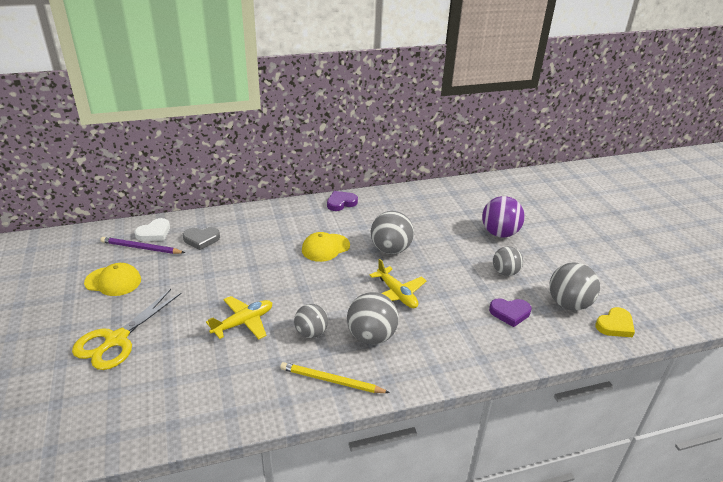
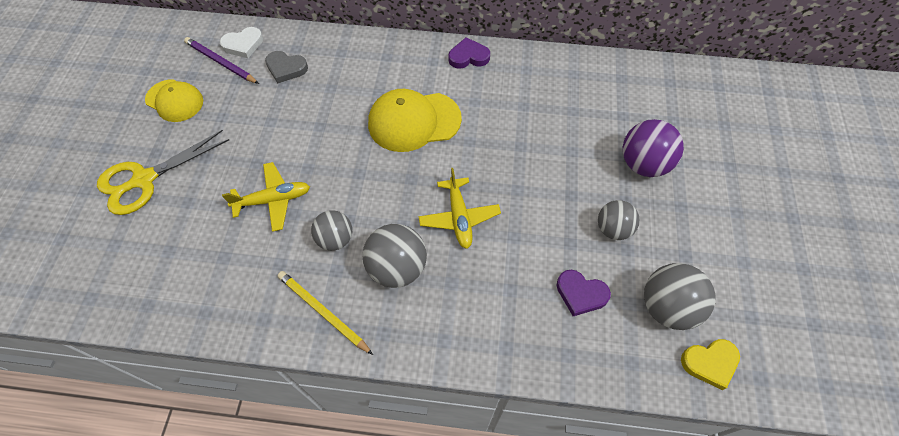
camera: 25 degrees right, 25 degrees up
yellow cap [302,232,350,262] -> yellow cap [368,89,462,152], size x1.51
grey ball [371,211,414,254] -> none

